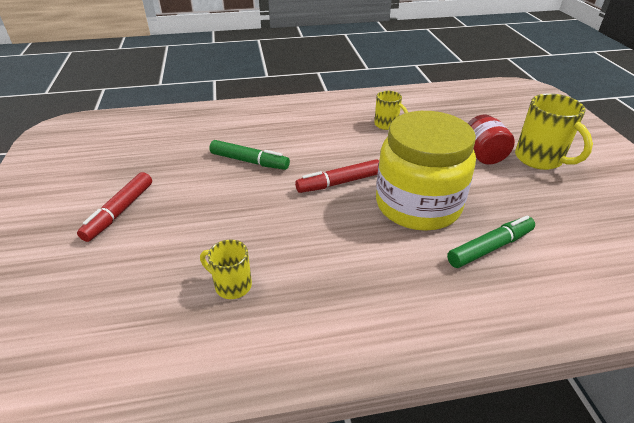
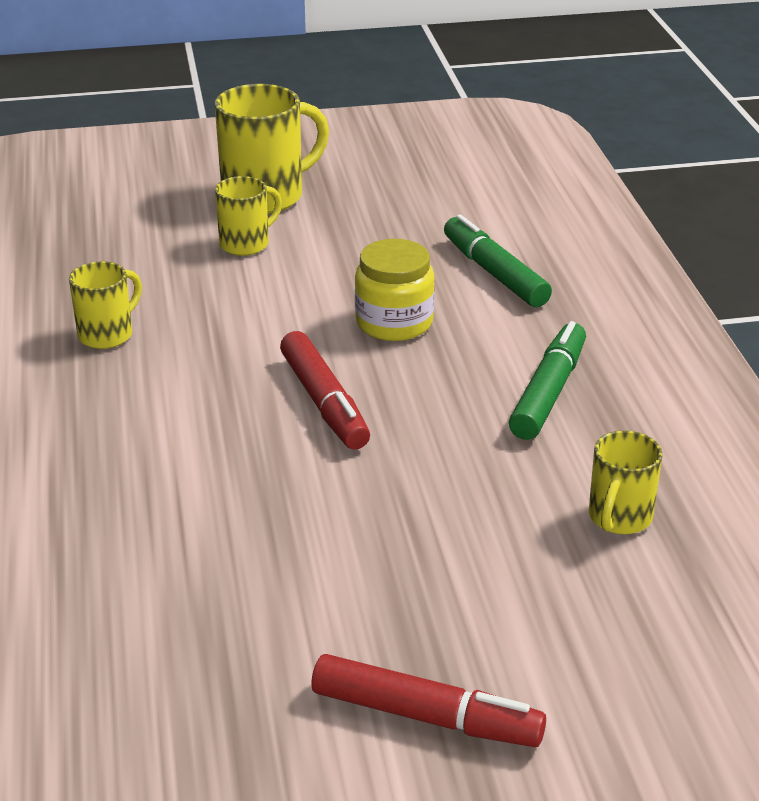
camera: 90 degrees left, 5 degrees down
green marker [209,140,290,170] -> green marker moved to [509,321,586,440]
yellow jar [376,111,476,231] -> yellow jar [355,239,435,341], size x0.51
red jar [468,114,515,165] -> yellow mug [215,176,282,256]

